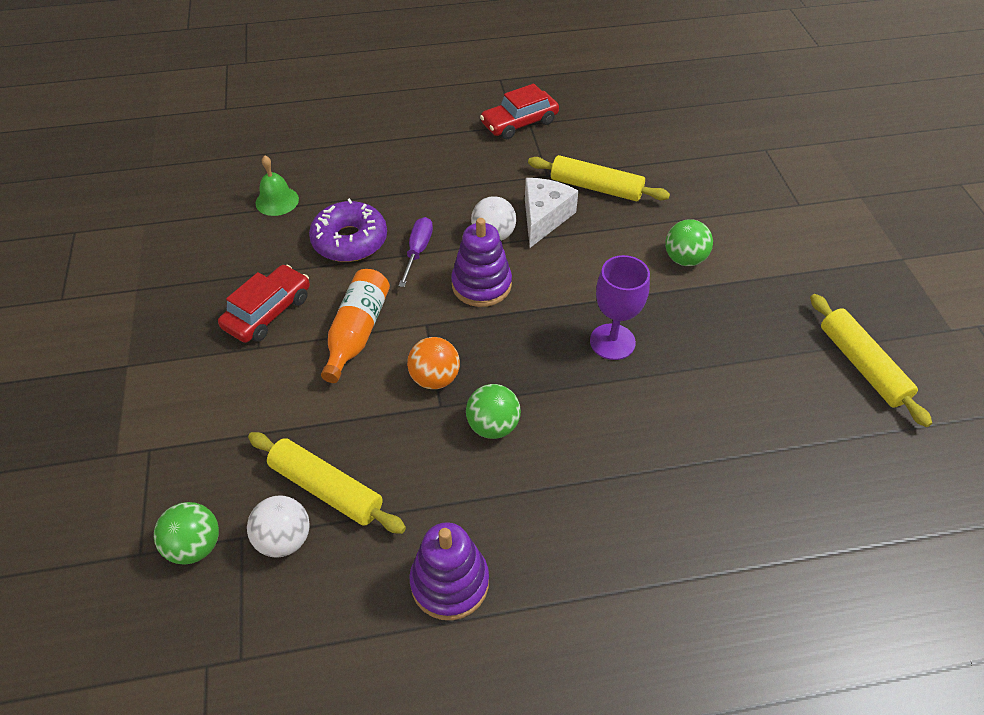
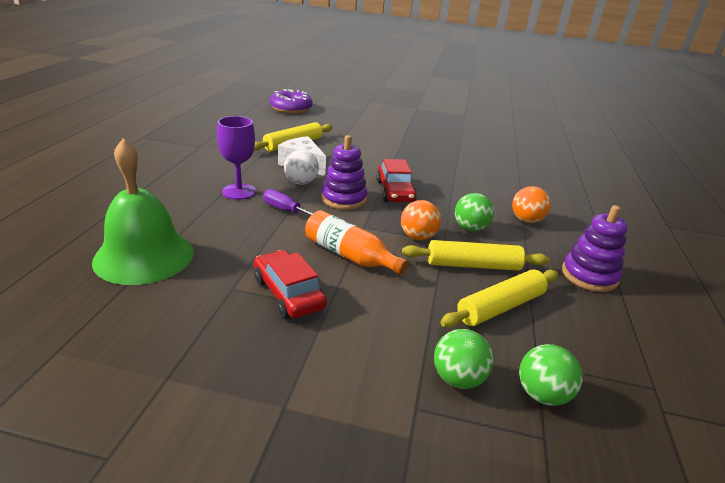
camera: 70 degrees left, 20 degrees down
white ball [247,495,310,558] -> none
green bell [256,155,299,216] -> green bell [92,139,194,285], size x2.08
purple donut [309,198,387,262] -> purple donut moved to [269,89,312,114]
red car [480,84,559,139] -> red car moved to [376,159,417,202]
purple goblet [590,255,650,360] -> purple goblet moved to [217,116,256,200]
green ball [665,219,713,266] -> green ball moved to [434,329,493,389]
yellow rolling pin [810,294,932,427] -> yellow rolling pin moved to [402,240,549,271]
none -> orange ball [512,186,551,223]

